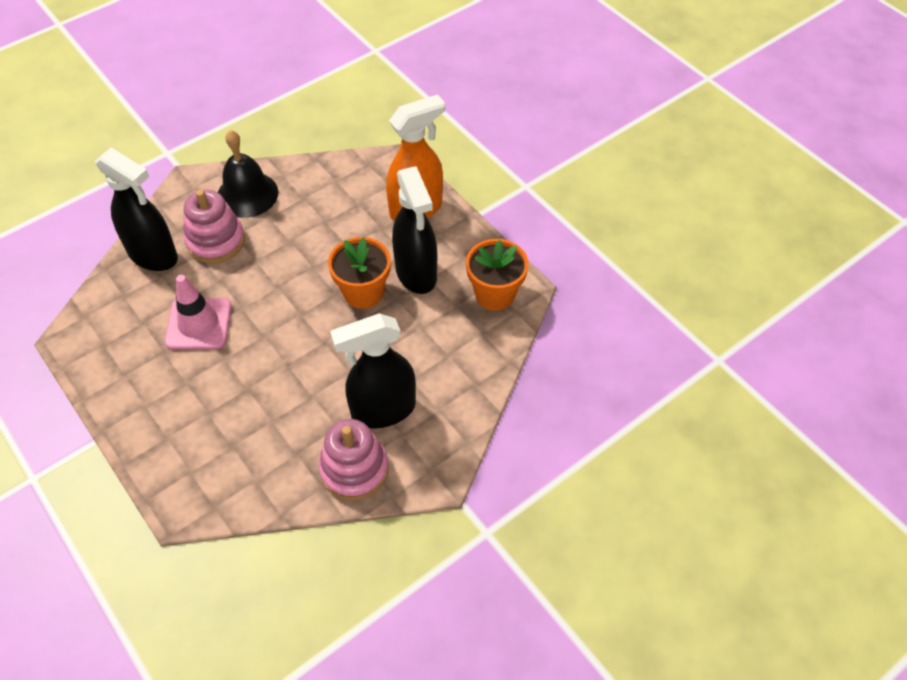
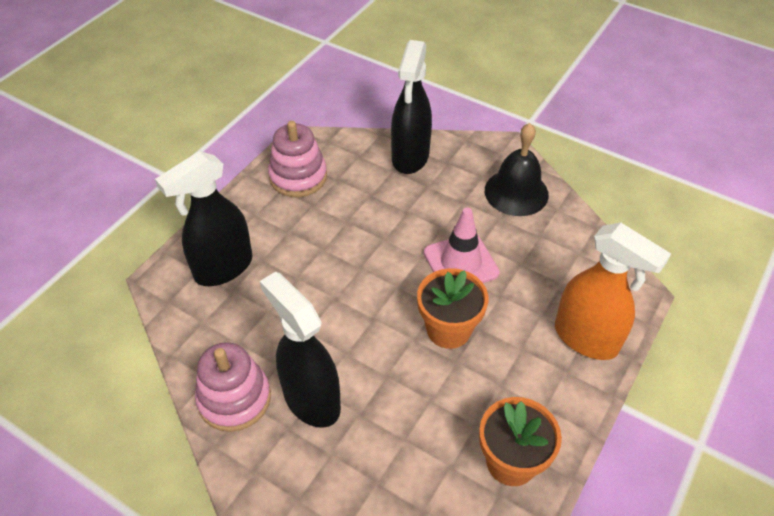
camera: 70 degrees right, 5 degrees down
pink traffic cone [165,275,231,350] -> pink traffic cone moved to [424,208,500,283]
pink stacking toy [184,190,245,263] -> pink stacking toy moved to [268,121,327,197]
black spray bottle [392,166,437,294] -> black spray bottle moved to [155,151,253,286]

